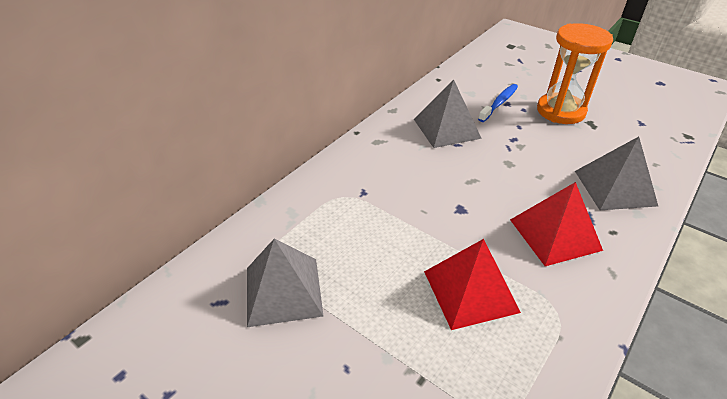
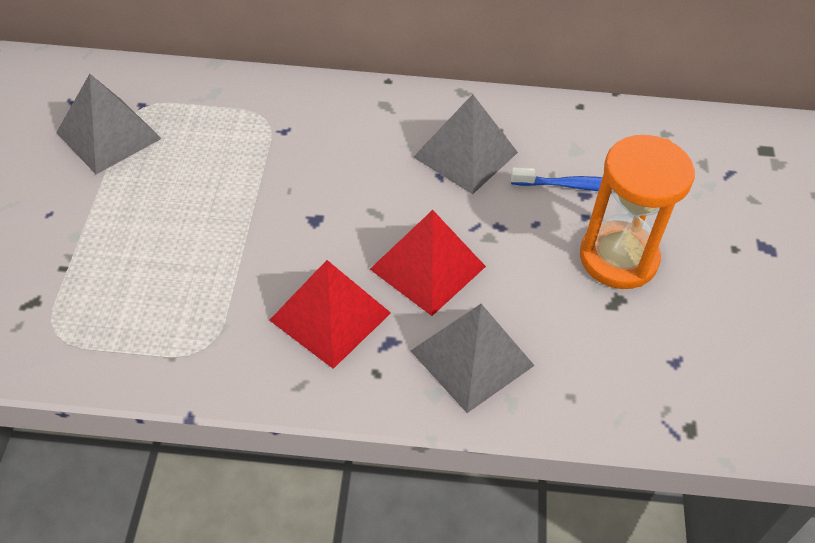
camera: 55 degrees right, 10 degrees up
red pyramid [424,239,521,330] -> red pyramid moved to [370,210,486,316]

